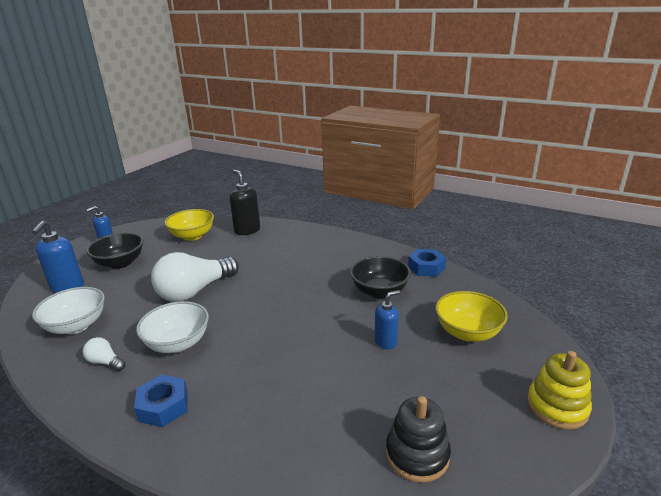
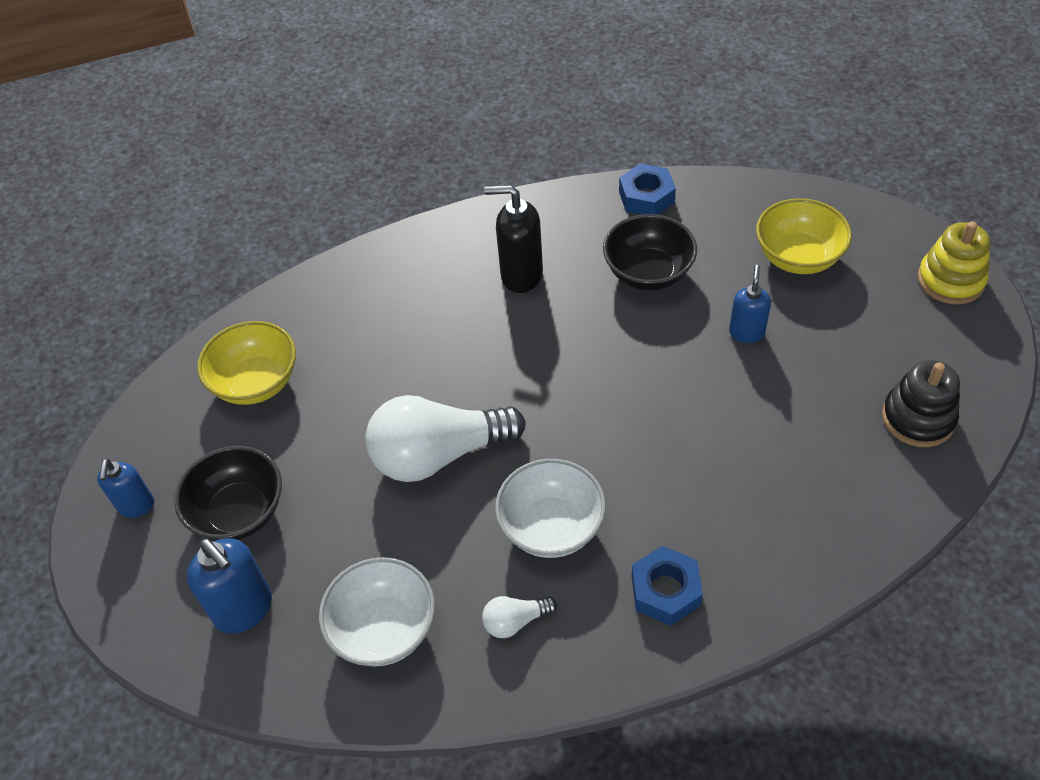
camera: 45 degrees left, 25 degrees up
white light bulb [151,252,239,302] -> white light bulb turned 75 degrees clockwise [365,395,526,482]
black soap dispenser [230,170,260,235] -> black soap dispenser moved to [484,185,543,293]

